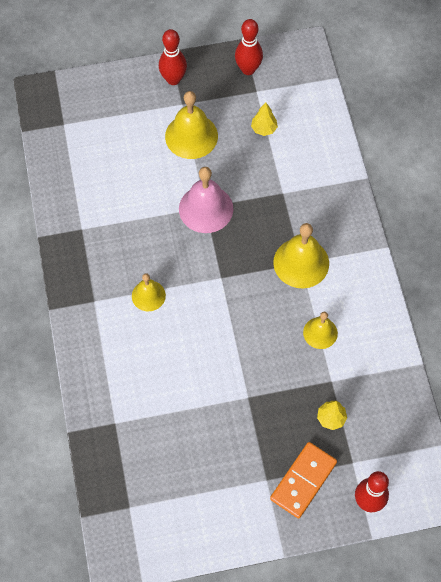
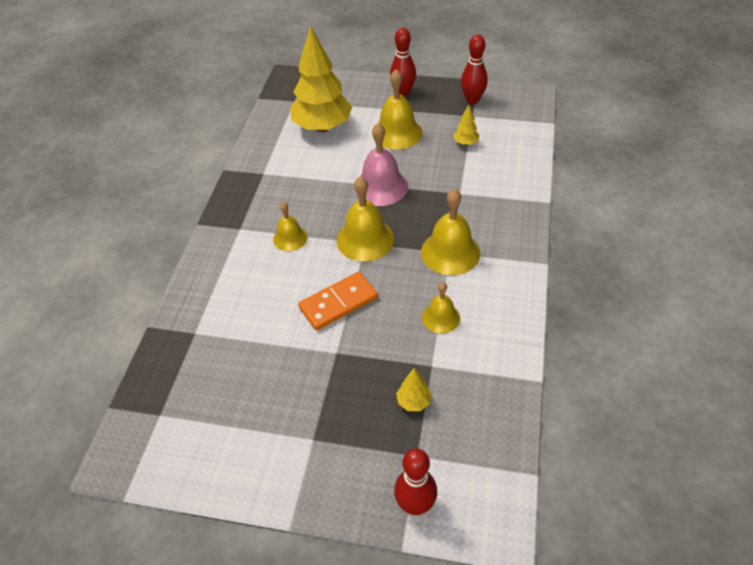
camera: 25 degrees right, 15 degrees down
orange domino [270,442,337,518] -> orange domino moved to [298,272,378,330]
none -> yellow tree [290,26,352,132]
none -> yellow bell [337,176,394,261]

